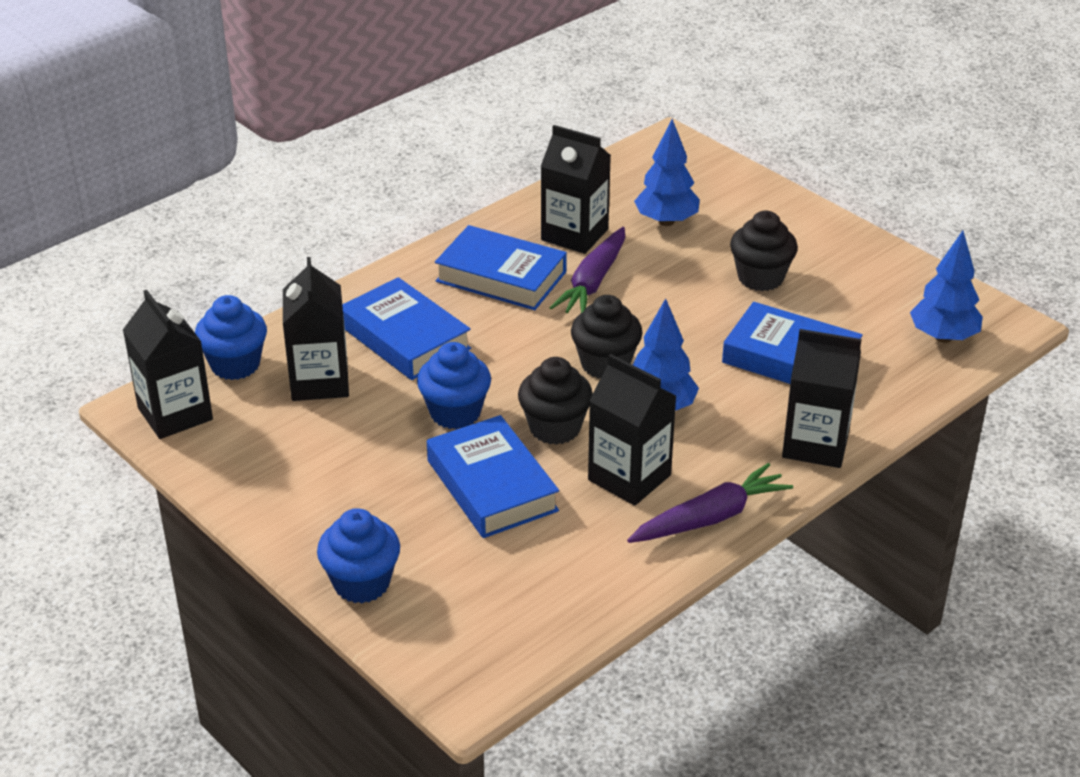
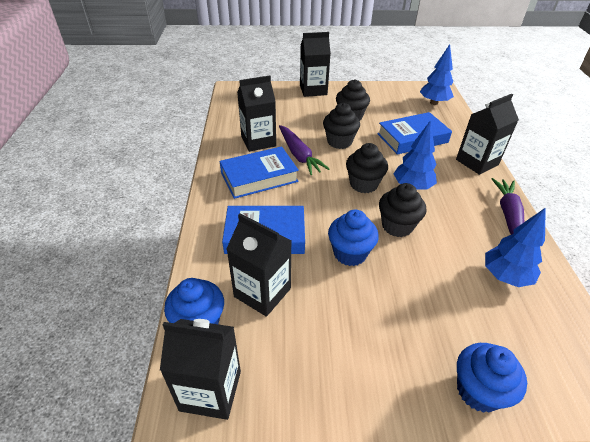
camera: 50 degrees left, 5 degrees up
blue book [427,415,559,538] -> none
black carton [588,354,676,506] -> black carton moved to [300,32,331,97]
blue tree [634,119,700,226] -> blue tree moved to [485,208,546,287]
none -> black cupcake [323,103,360,149]

